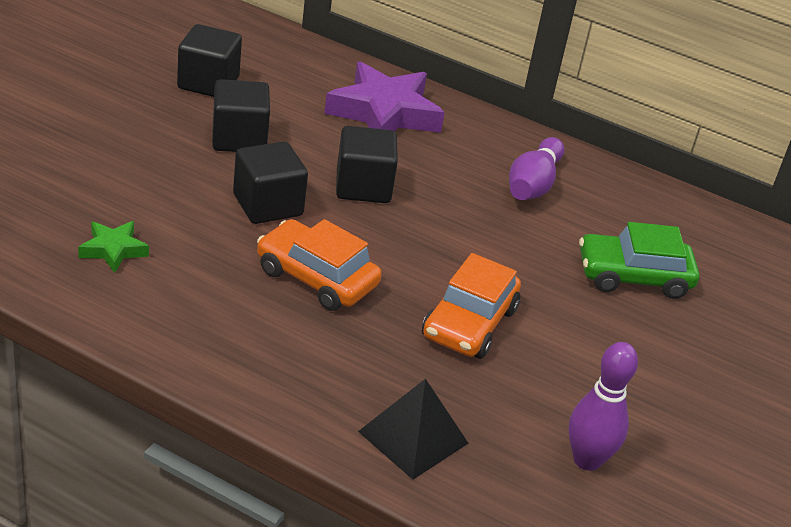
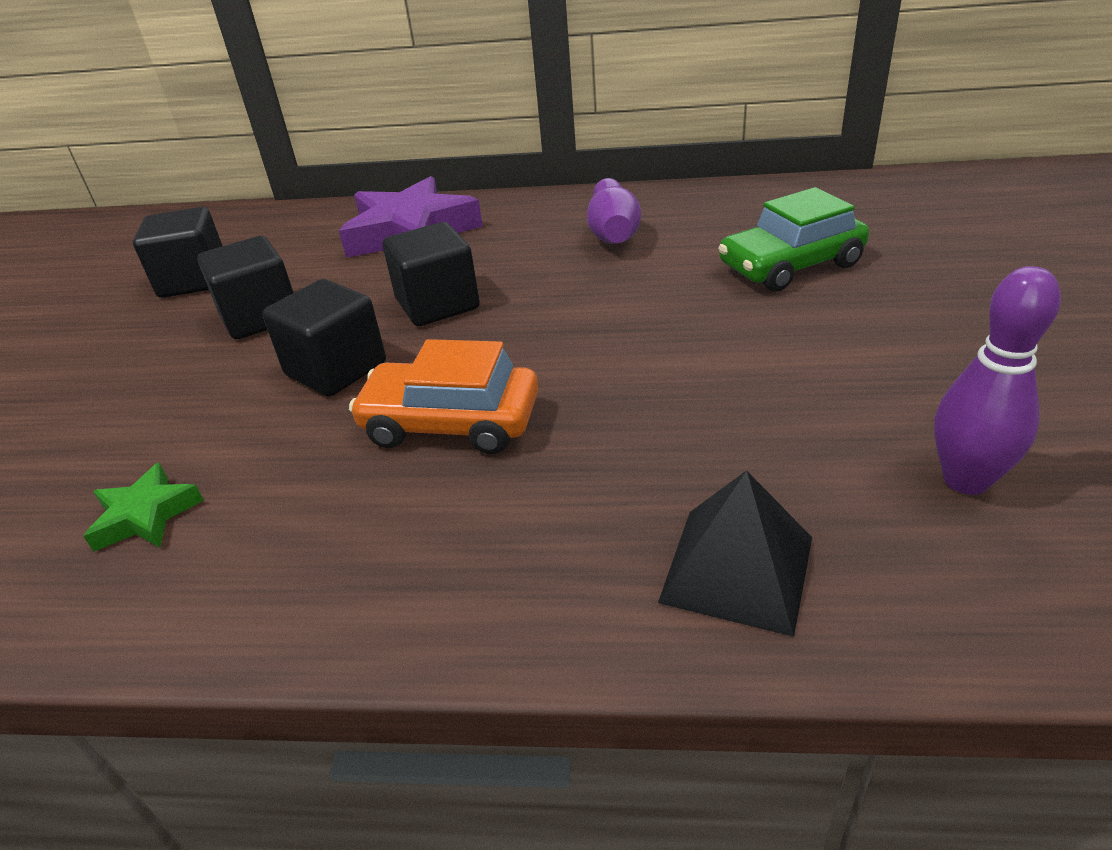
camera: 15 degrees left, 0 degrees up
orange car [422,253,521,359] -> none

